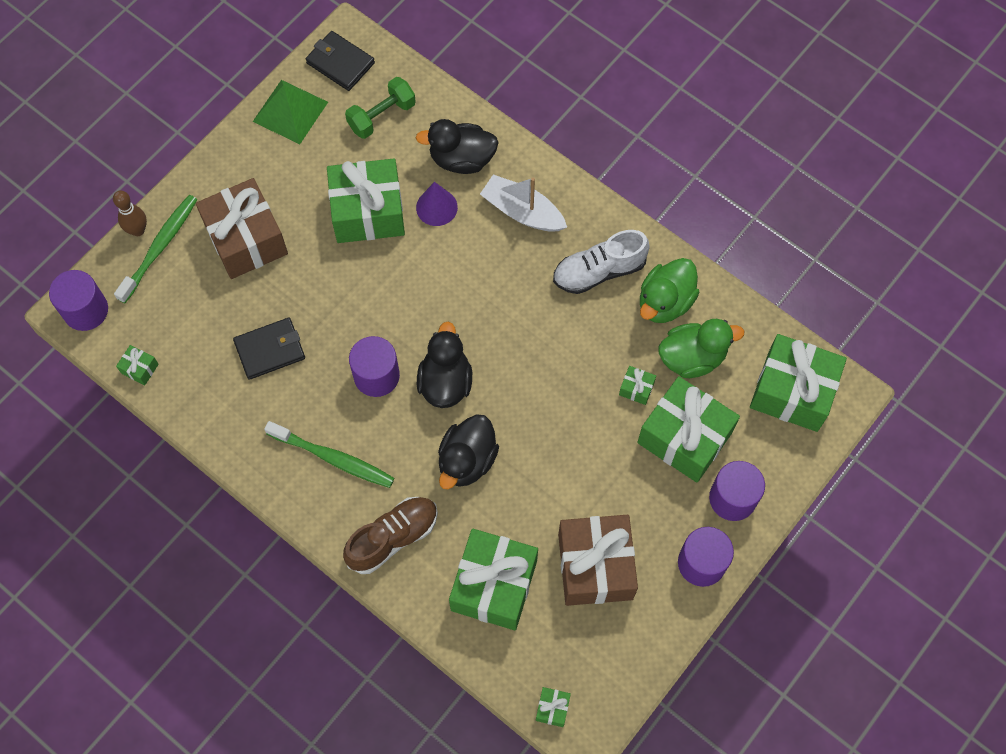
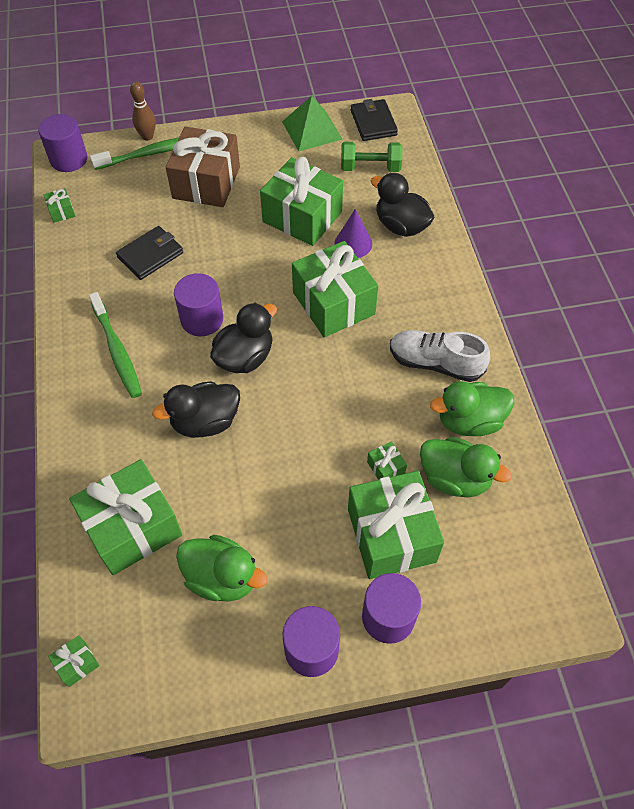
camera: 40 degrees right, 10 degrees down
black wallet [233,318,305,380] -> black wallet turned 60 degrees counterclockwise [116,226,183,280]
brown shoe [343,497,438,574] -> none
white boat [480,174,567,232] -> none
brown gift [558,515,638,606] -> green duck [176,535,267,602]
green gift [750,334,847,432] -> green gift moved to [292,241,378,337]

